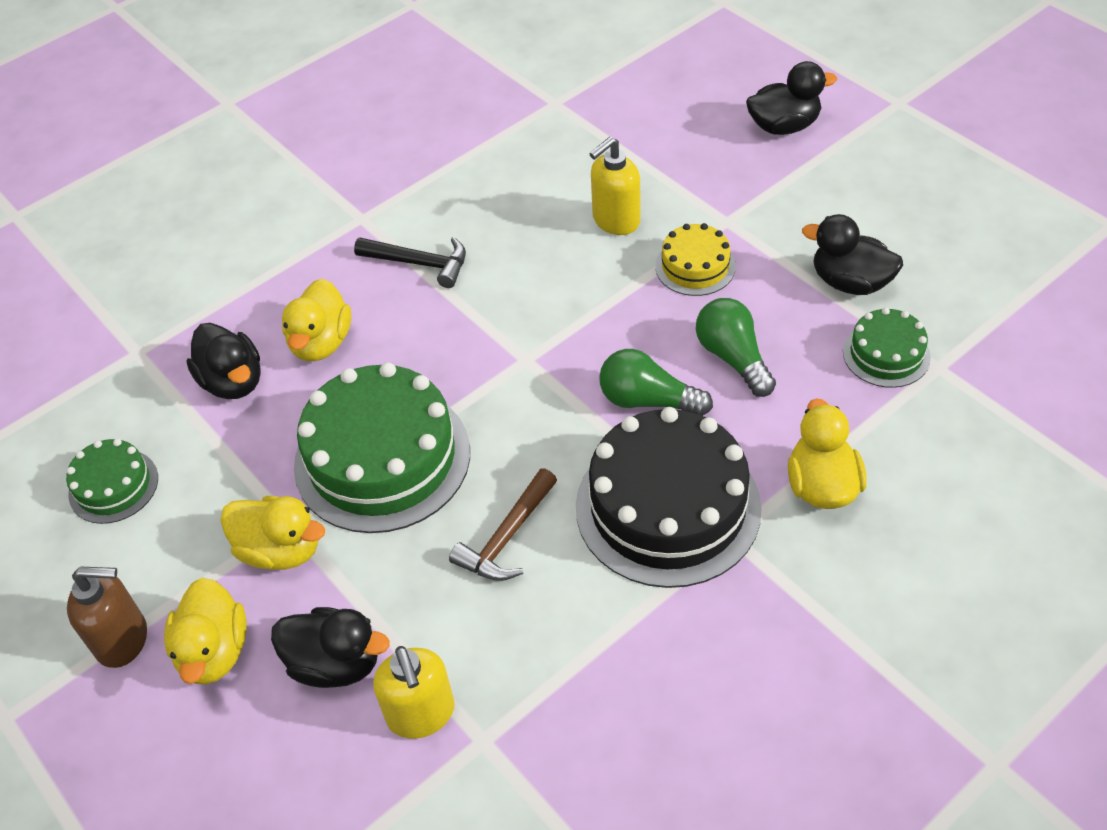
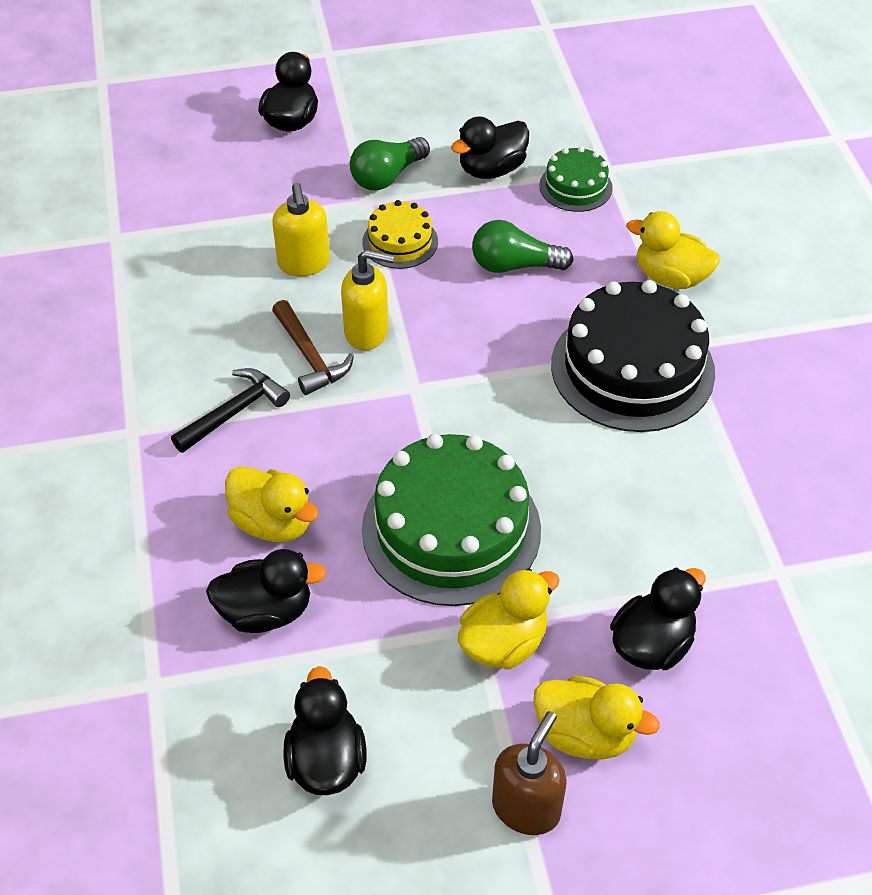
camera: 65 degrees left, 0 degrees up
green cake [66,439,158,524] -> black duck [283,666,366,795]
yellow soap dispenser [373,646,455,739] -> yellow soap dispenser moved to [341,249,394,351]
brown hammer [449,468,557,581] -> brown hammer moved to [272,300,354,395]
green light bulb [599,349,713,416] -> green light bulb moved to [350,137,430,190]

